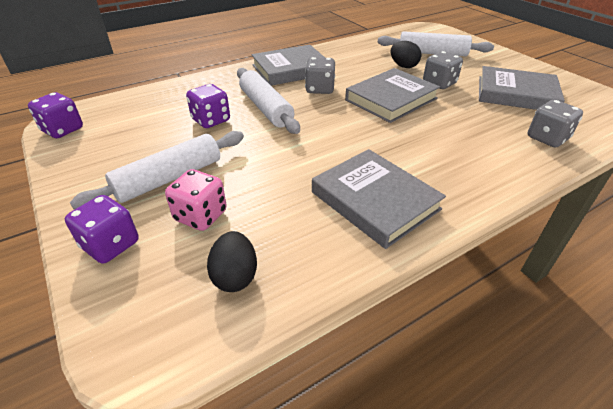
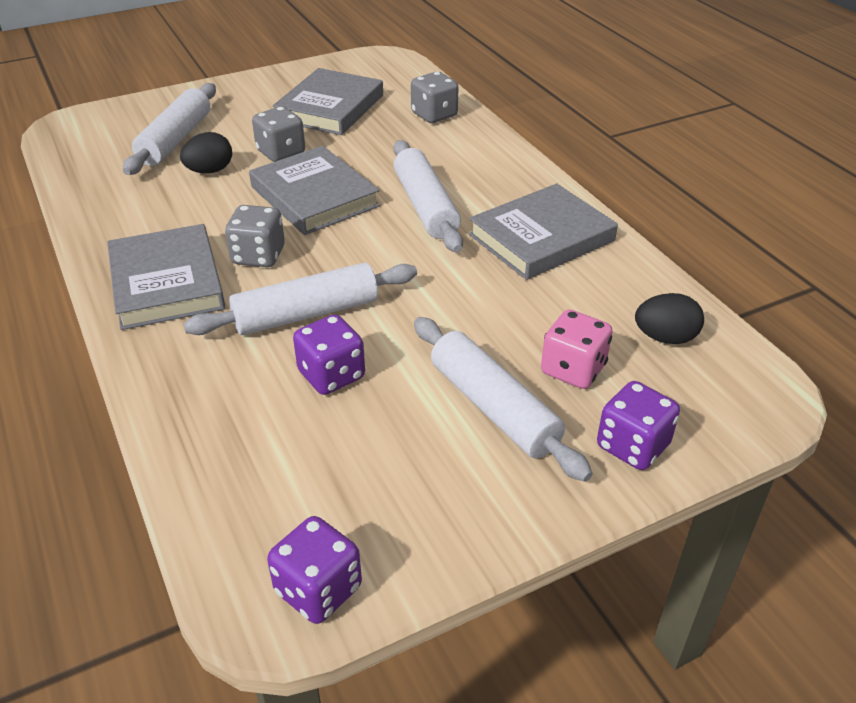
camera: 85 degrees left, 0 degrees up
none -> white rolling pin [394,140,463,253]

